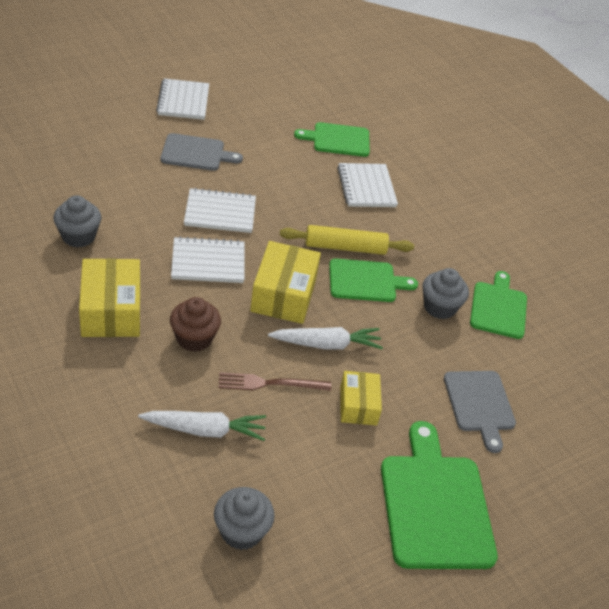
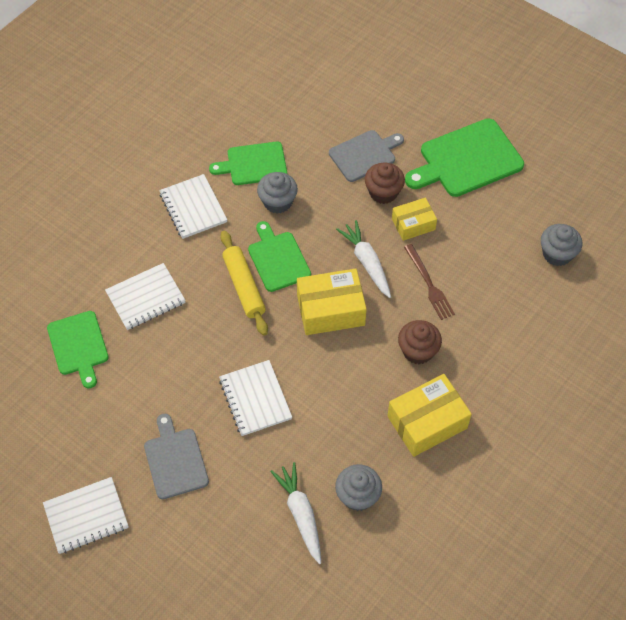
camera: 105 degrees left, 15 degrees up
white carrot [138,411,266,441] -> white carrot moved to [270,462,321,564]
white notebook [171,236,244,283] -> white notebook moved to [159,174,227,239]
none -> brown cupcake [365,163,405,204]

